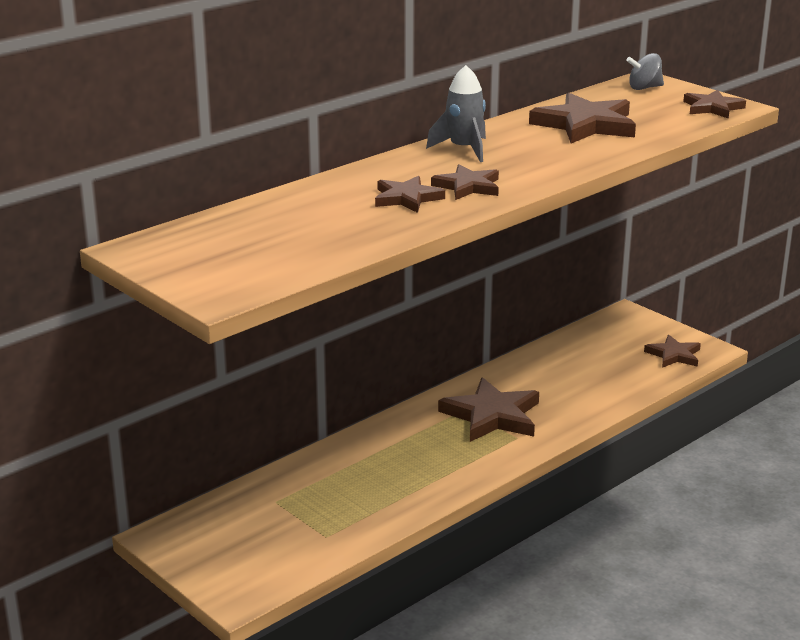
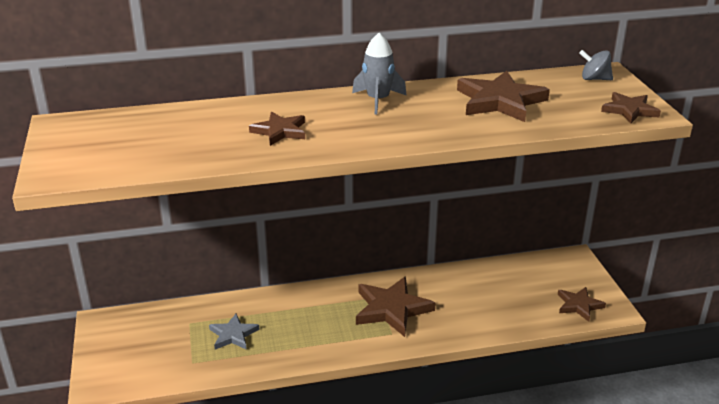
camera: 30 degrees right, 5 degrees up
brown star [431,164,499,200] -> none
none -> grey star [209,314,259,350]

